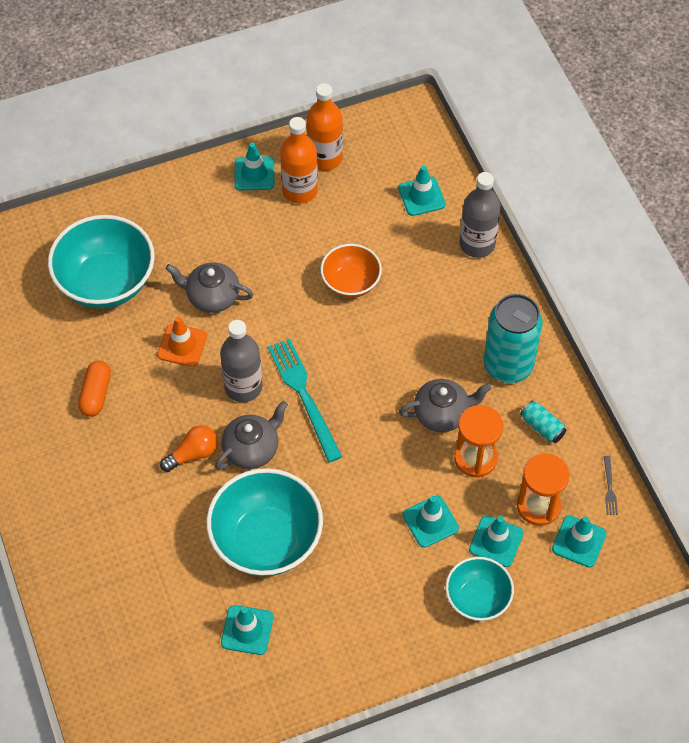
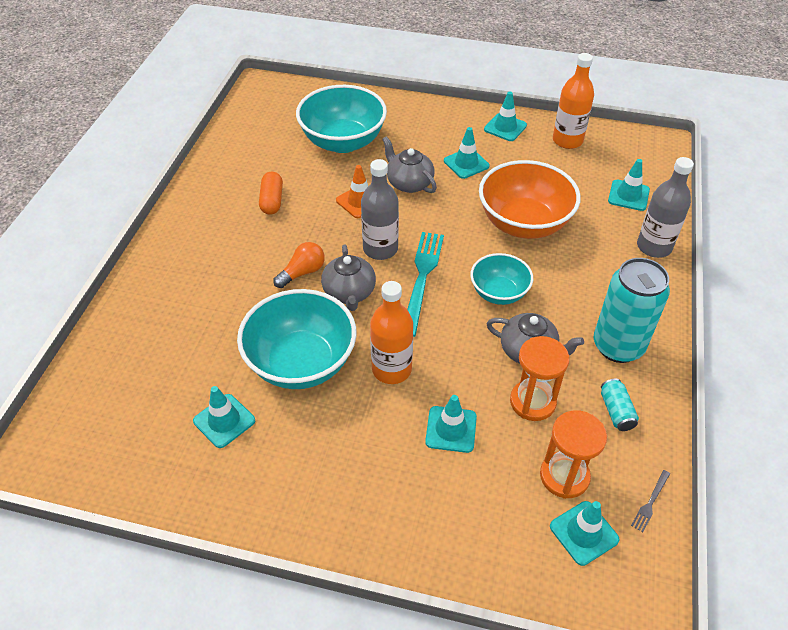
camera: 35 degrees right, 10 degrees down
orange capsule [78,361,111,417] -> orange capsule turned 45 degrees counterclockwise [259,171,283,215]
orange light bulb [160,425,218,472] -> orange light bulb turned 45 degrees counterclockwise [273,242,325,288]
grey teapot [215,401,288,470] -> grey teapot turned 90 degrees clockwise [321,244,376,311]
orange bottle [280,117,318,204] -> orange bottle moved to [370,281,413,384]
orange bowl [320,244,382,298] -> orange bowl [479,160,581,239], size x1.72
turquoise bowl [445,557,514,621] -> turquoise bowl moved to [470,253,533,305]
turquoise traffic cone [469,515,524,567] -> turquoise traffic cone moved to [444,127,490,179]

